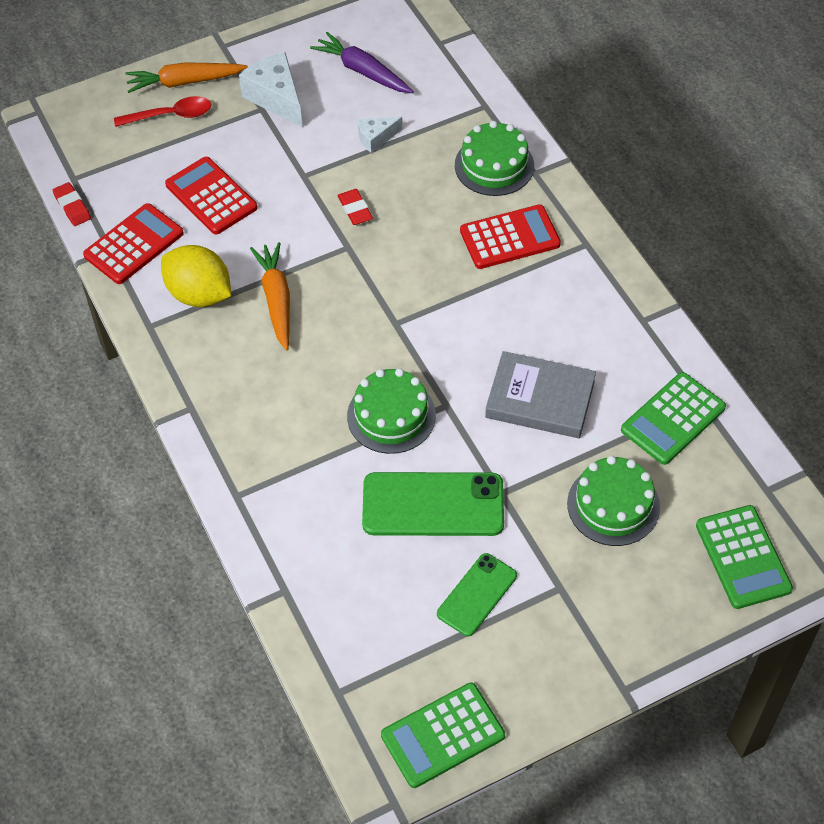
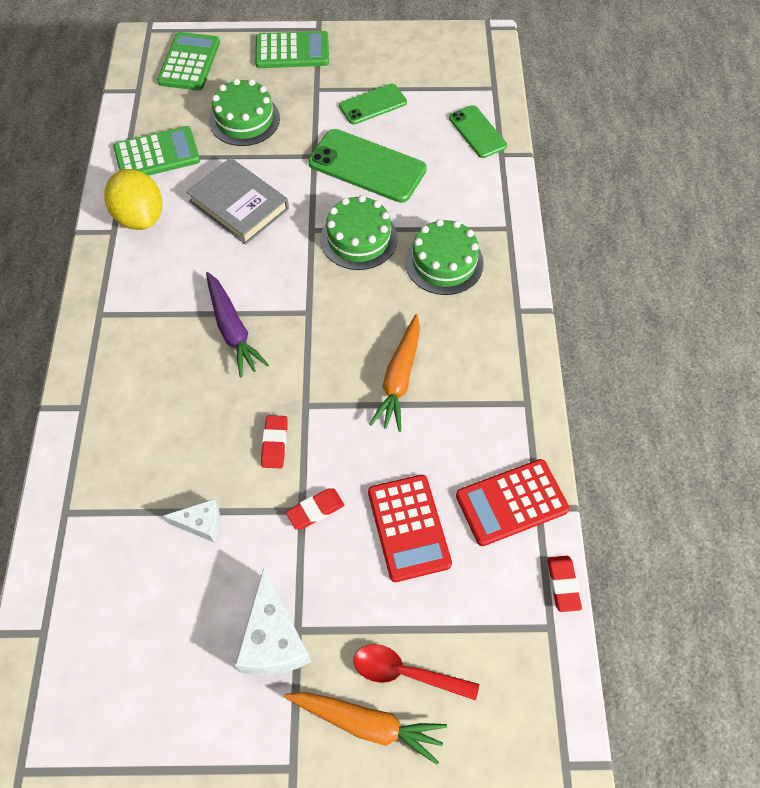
camera: 155 degrees left, 5 degrees up
yellow lemon [161,245,231,307] -> yellow lemon moved to [104,169,162,230]
purple carrot [310,32,414,93] -> purple carrot moved to [206,272,269,378]
green calculator [381,683,505,788] -> green calculator moved to [255,31,329,68]
green cake [455,121,534,196] -> green cake moved to [405,219,484,295]
red calculator [460,204,561,269] -> none
none -> red eraser [286,488,344,530]
none -> green phone [449,105,507,158]

